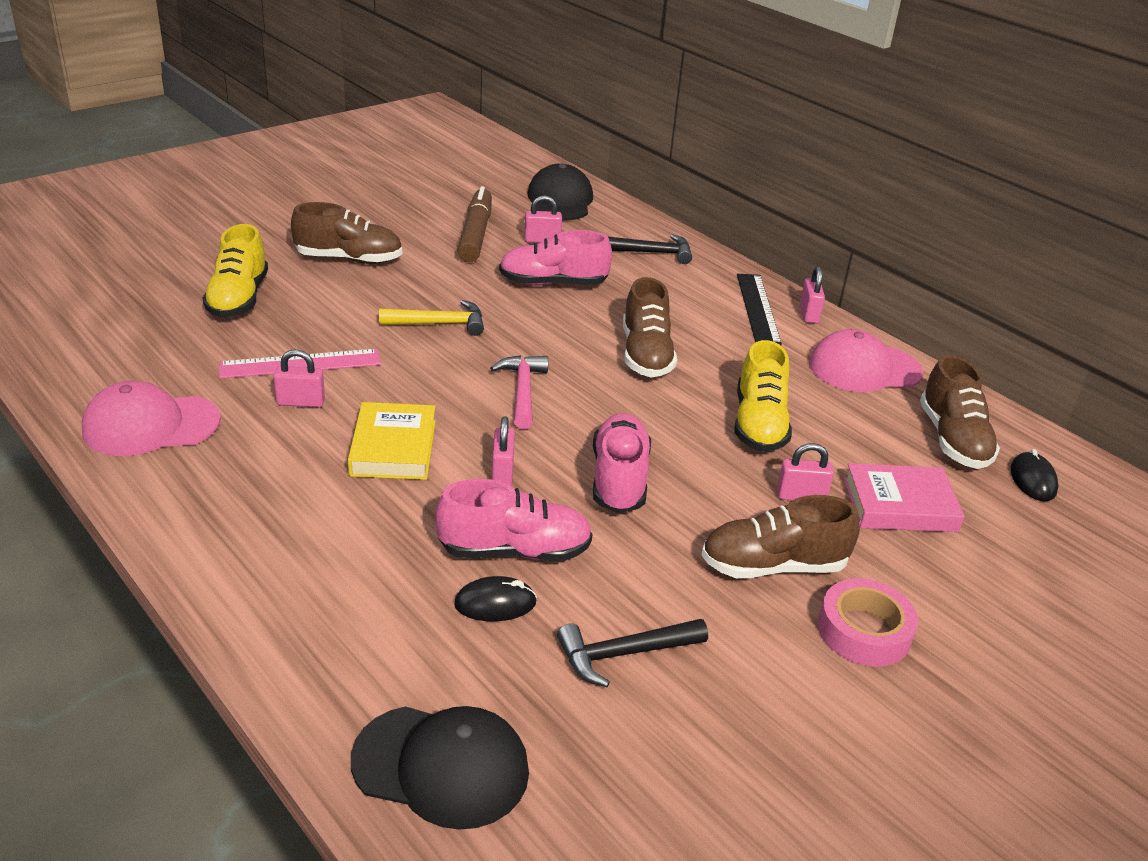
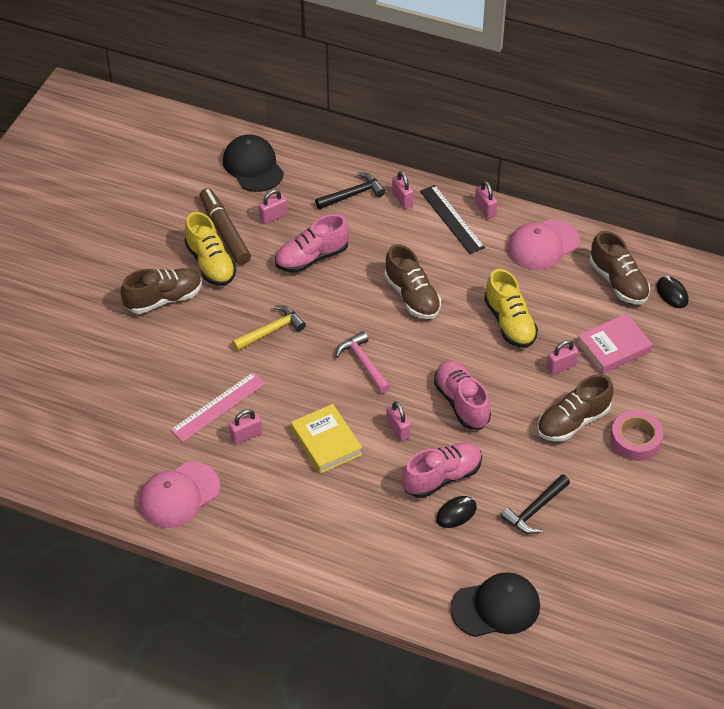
camera: 25 degrees left, 15 degrees up
yellow shoe [203,224,268,317] -> yellow shoe moved to [185,212,236,286]
none -> pink padlock [392,171,414,209]

